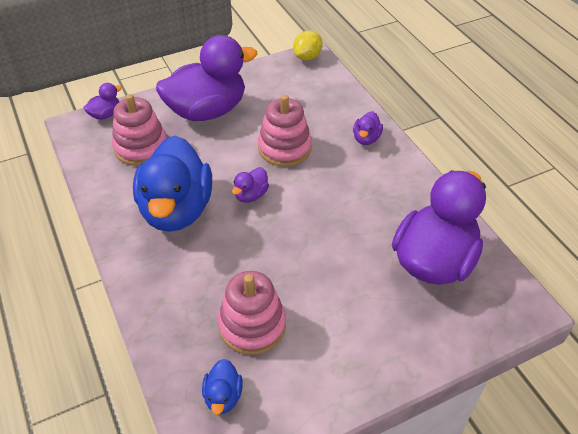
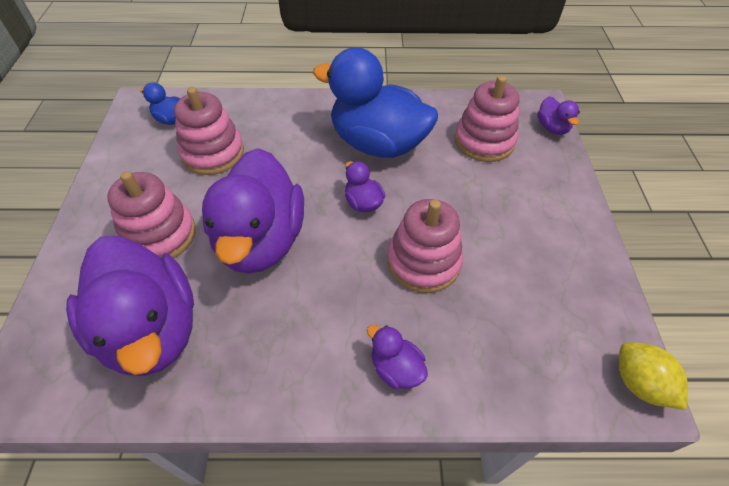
camera: 115 degrees right, 5 degrees up
purple duck [156,35,257,121] -> purple duck moved to [202,148,304,274]
none -> pink stacking toy [108,171,196,258]

